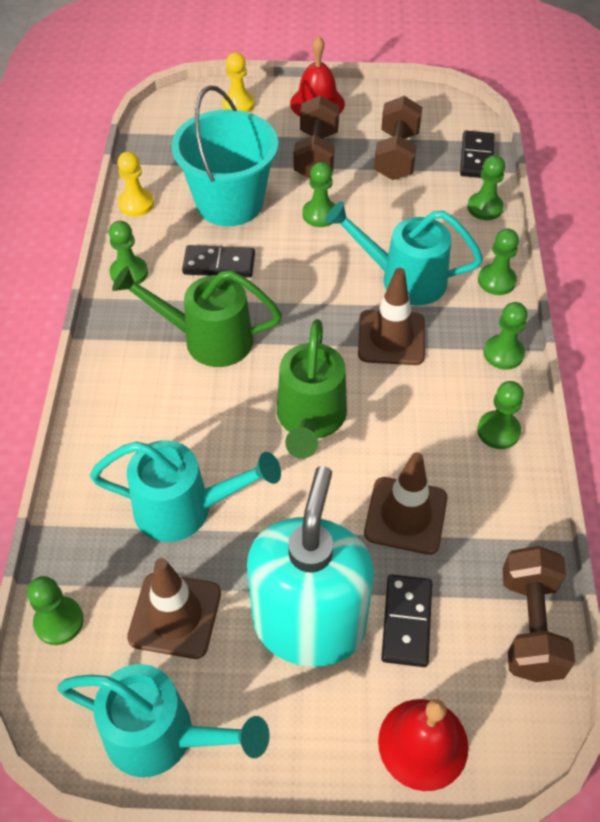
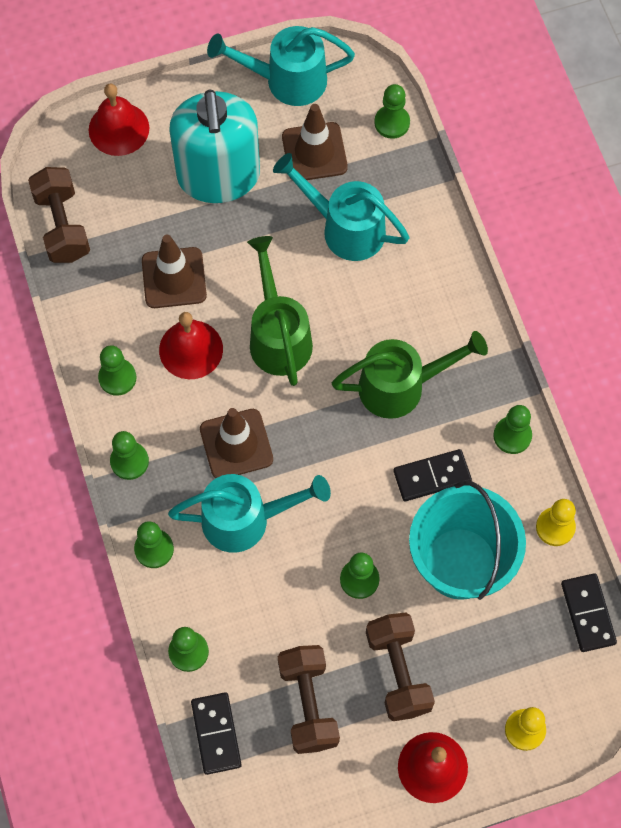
camera: 160 degrees right, 15 degrees up
turquoise watering can [90,440,281,542] -> turquoise watering can turned 45 degrees clockwise [273,153,409,261]
black domino [381,574,432,667] -> black domino moved to [561,573,617,652]
none -> red bell [159,312,223,379]

